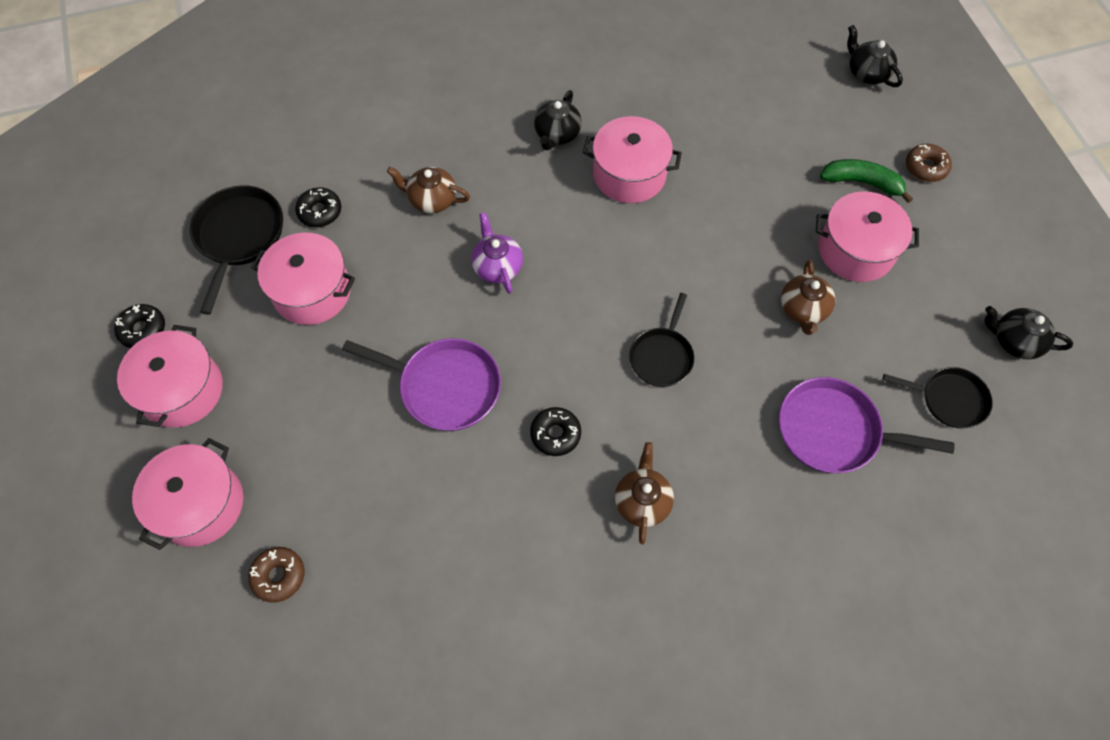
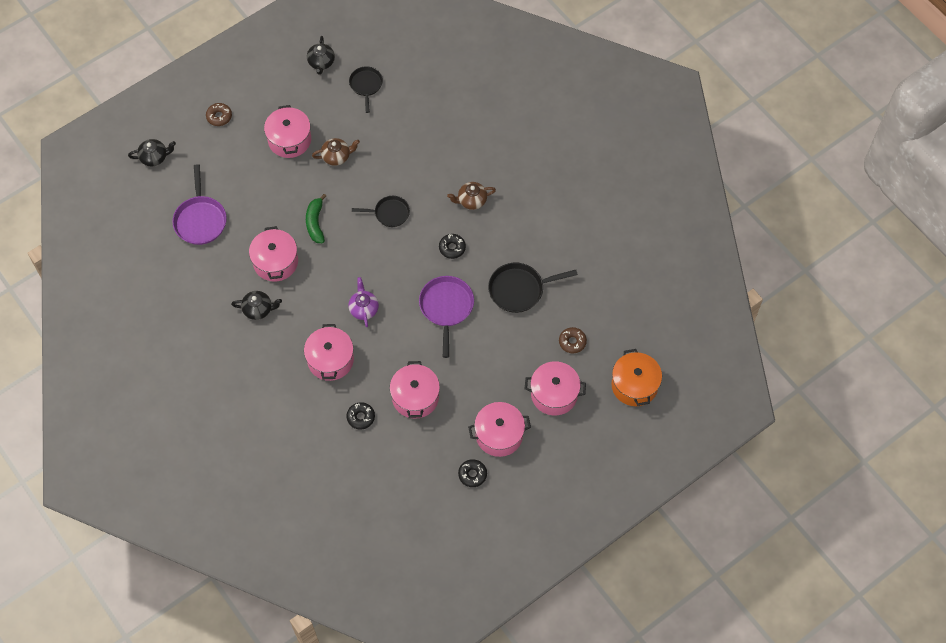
camera: 110 degrees left, 0 degrees up
black pan [190,185,283,315] -> black pan moved to [488,263,578,313]
brown teapot [387,167,470,213] -> pink pot [304,324,354,381]
purple teapot [471,212,523,294] -> purple teapot turned 120 degrees clockwise [348,277,379,327]
purple pan [779,377,955,473] -> purple pan moved to [172,164,227,245]
green banana [820,159,913,203] -> green banana moved to [306,194,326,243]
black teapot [847,25,903,87] -> black teapot turned 135 degrees counterclockwise [128,139,176,166]
none -> orange pot [611,349,662,406]

